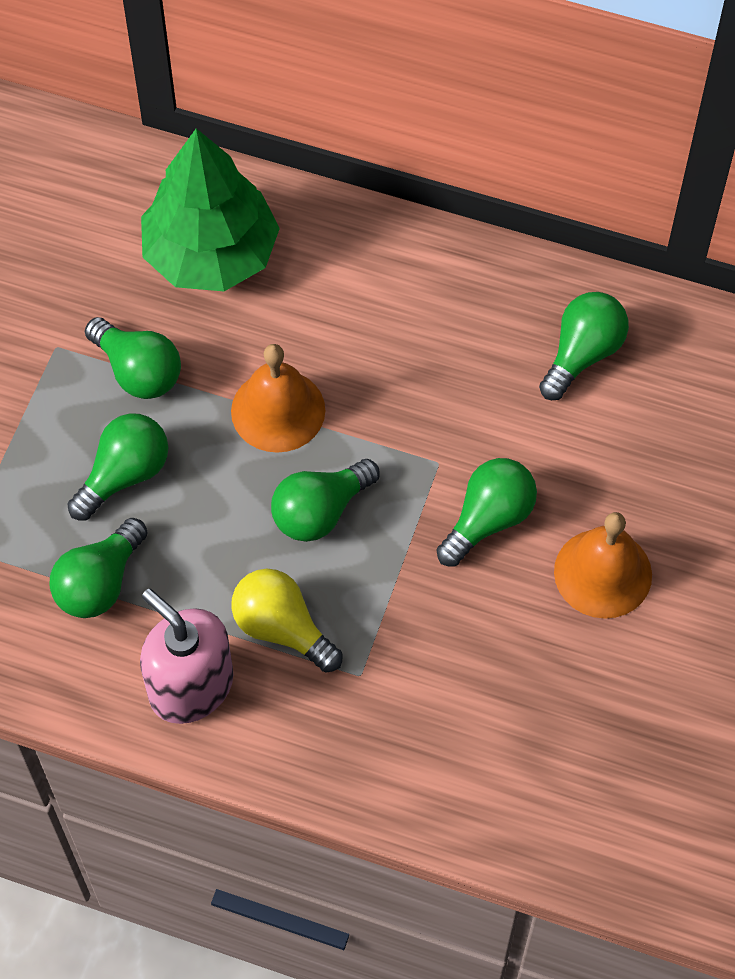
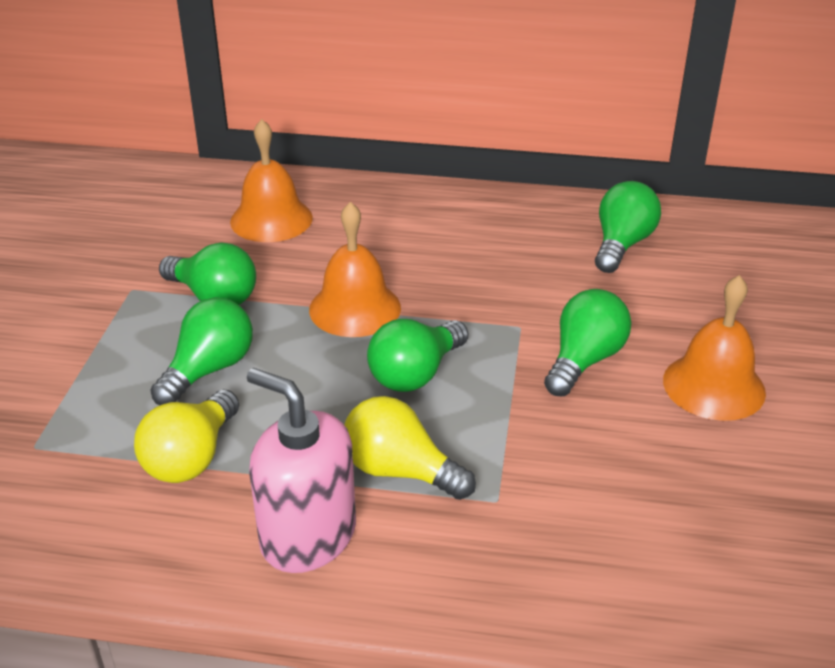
camera: 10 degrees left, 25 degrees down
green light bulb [49,518,148,618] -> yellow light bulb [134,390,239,483]
green tree [141,128,280,291] -> orange bell [230,119,313,242]

